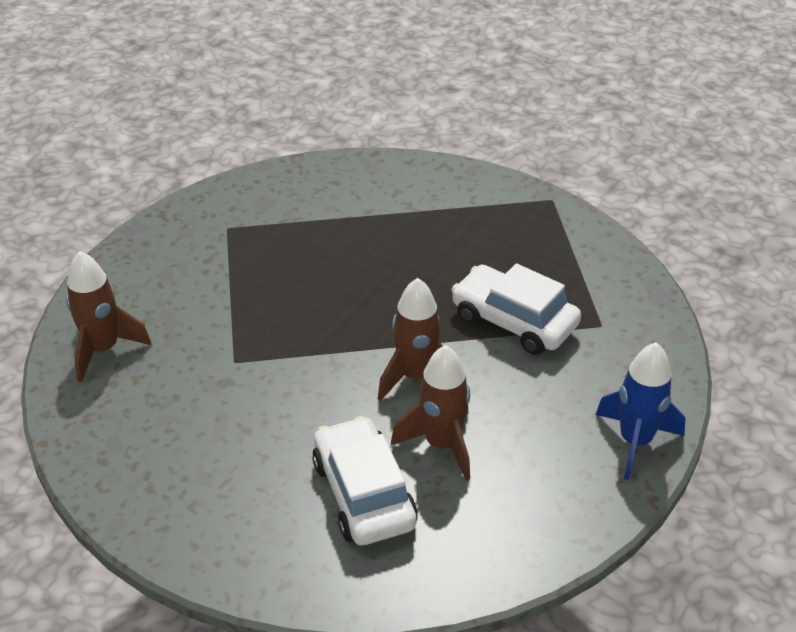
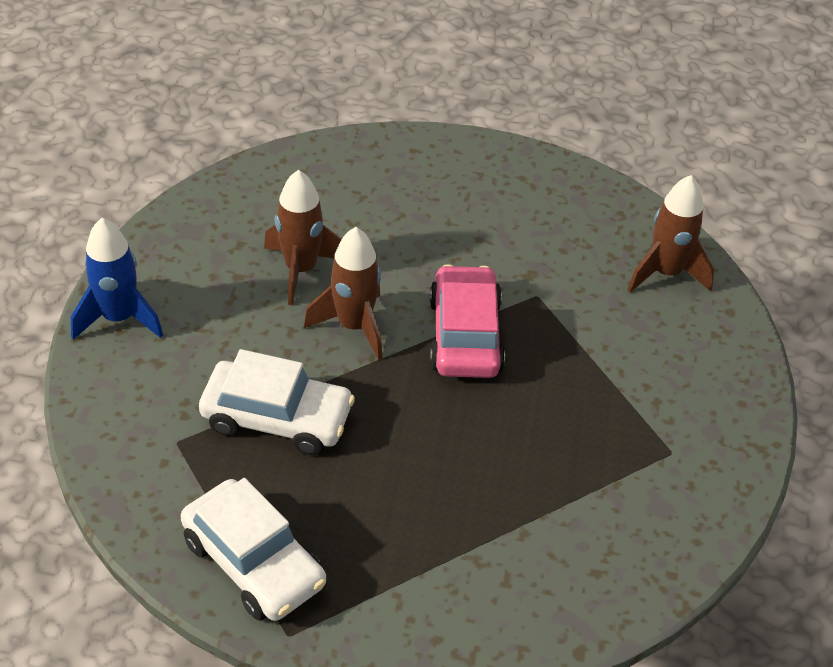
camera: 155 degrees right, 5 degrees up
white car [312,416,418,545] -> white car moved to [181,478,326,621]
none -> pink car [429,264,505,378]

